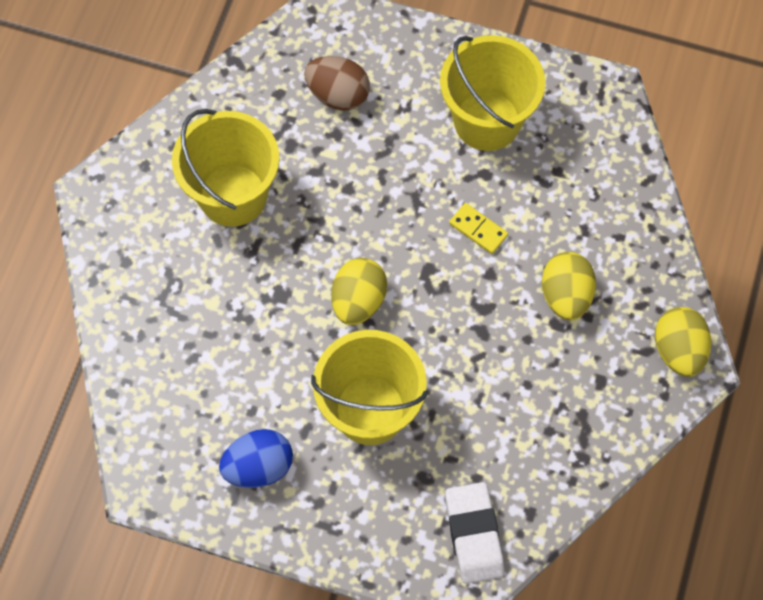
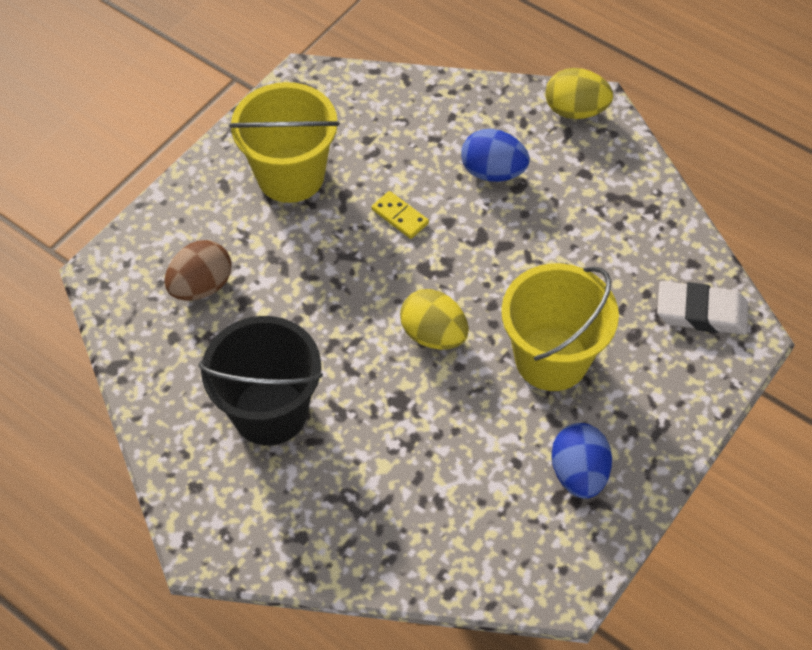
camera: 70 degrees left, 10 degrees down
yellow bucket [172,109,279,227] -> black bucket [199,316,323,446]
yellow domino [449,203,508,254] -> yellow domino turned 75 degrees clockwise [371,191,429,239]
yellow egg [542,252,596,321] -> blue egg [461,129,530,182]

